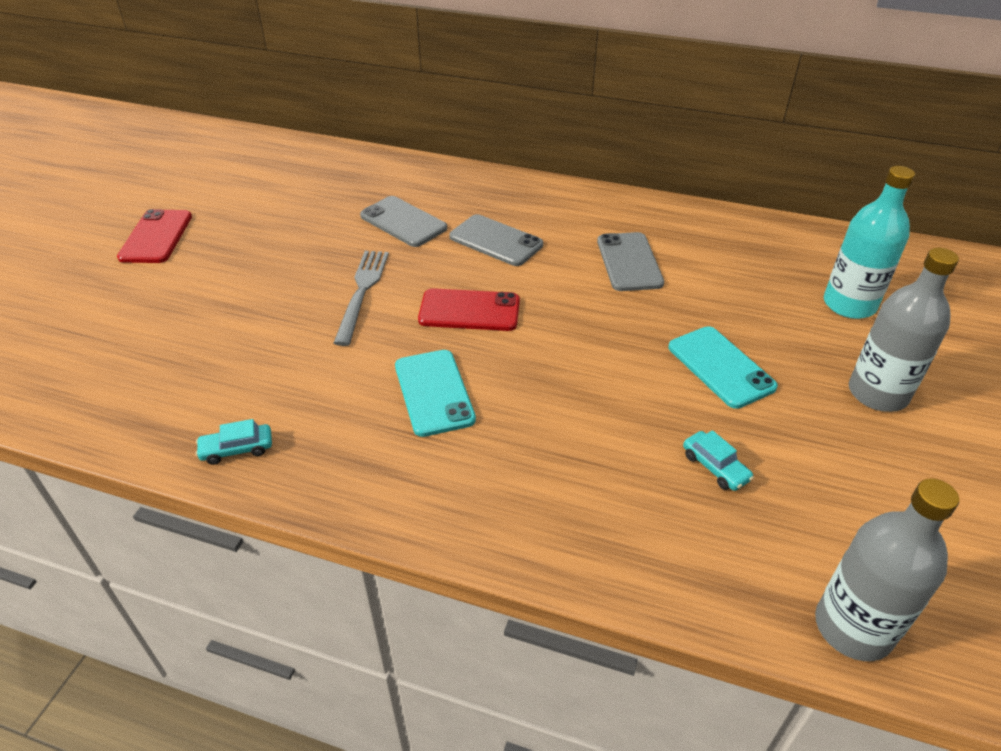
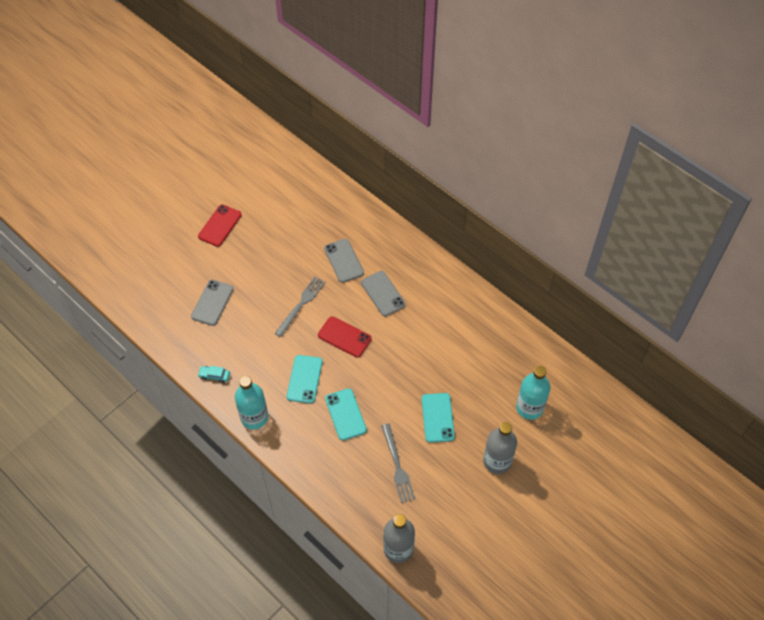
camera: 25 degrees right, 15 degrees up
grey phone [597,232,664,291] -> grey phone moved to [191,280,234,326]
turquoise car [683,430,754,491] -> grey fork [381,424,415,503]
none -> turquoise bottle [235,376,268,429]
none -> turquoise phone [325,388,367,441]

